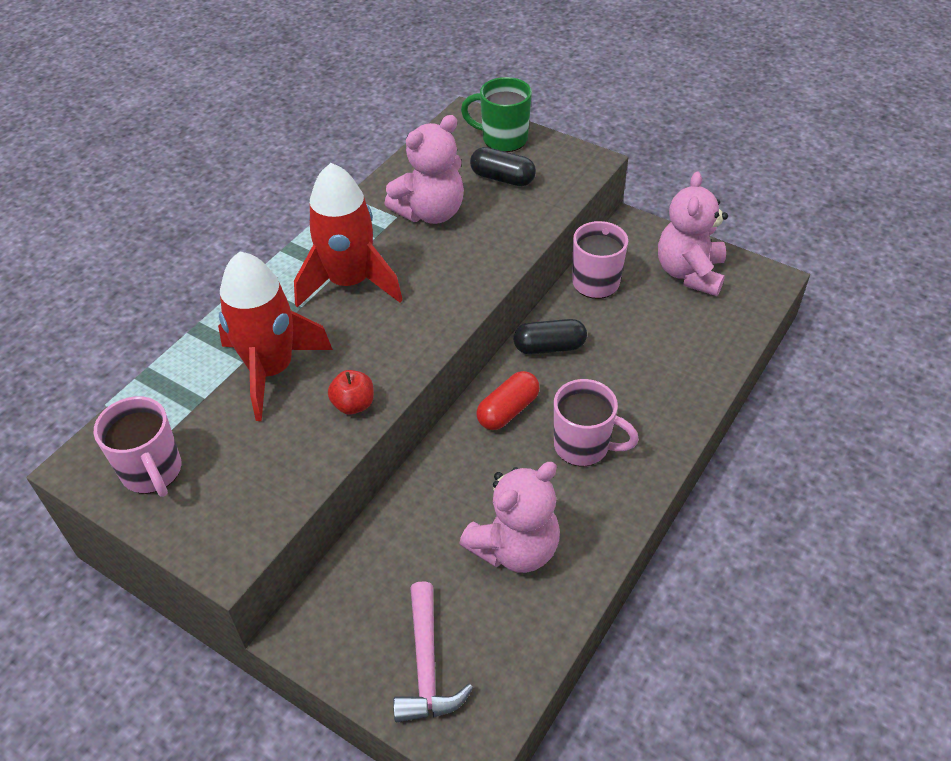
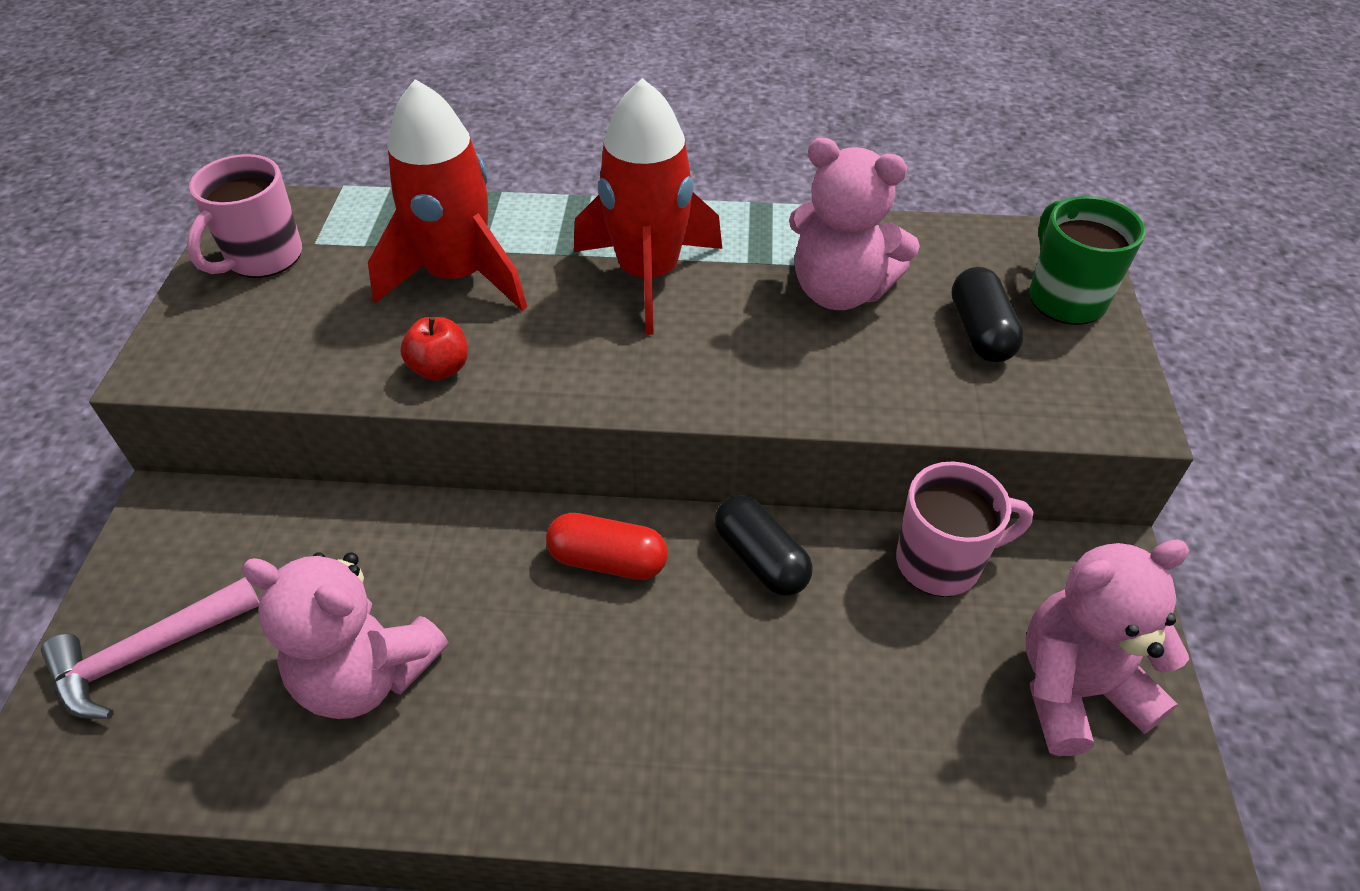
camera: 60 degrees right, 0 degrees up
pink mug [554,379,639,466] -> none

